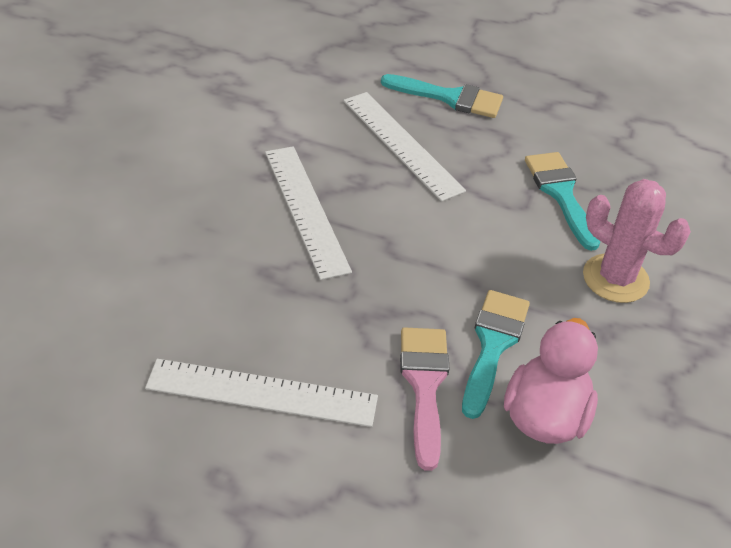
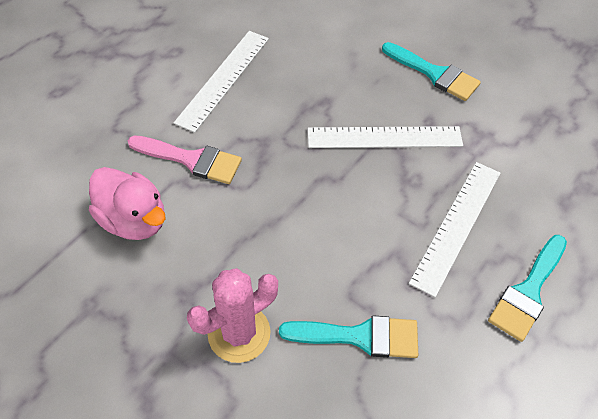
camera: 110 degrees right, 10 degrees up
white ruler [343,92,466,201] -> white ruler turned 45 degrees counterclockwise [409,162,501,297]
turquoise brush [462,290,530,419] -> turquoise brush moved to [382,42,481,101]

